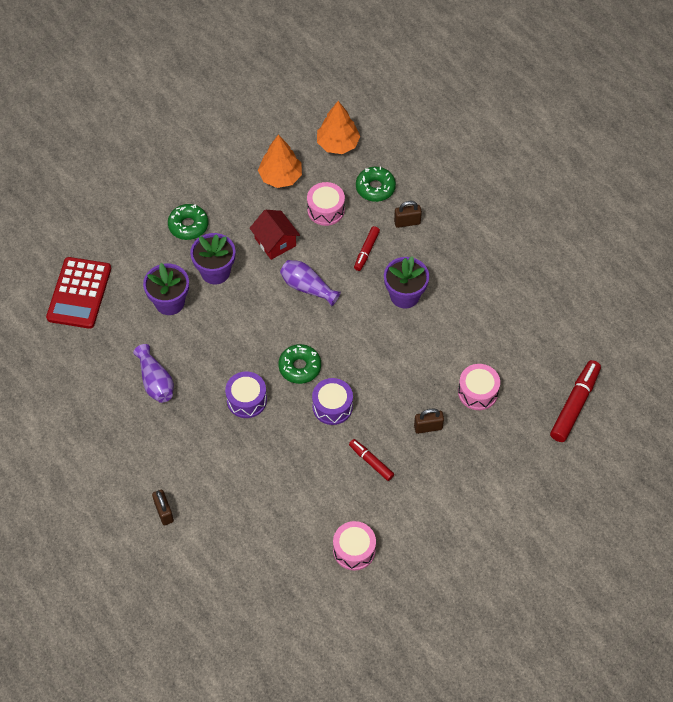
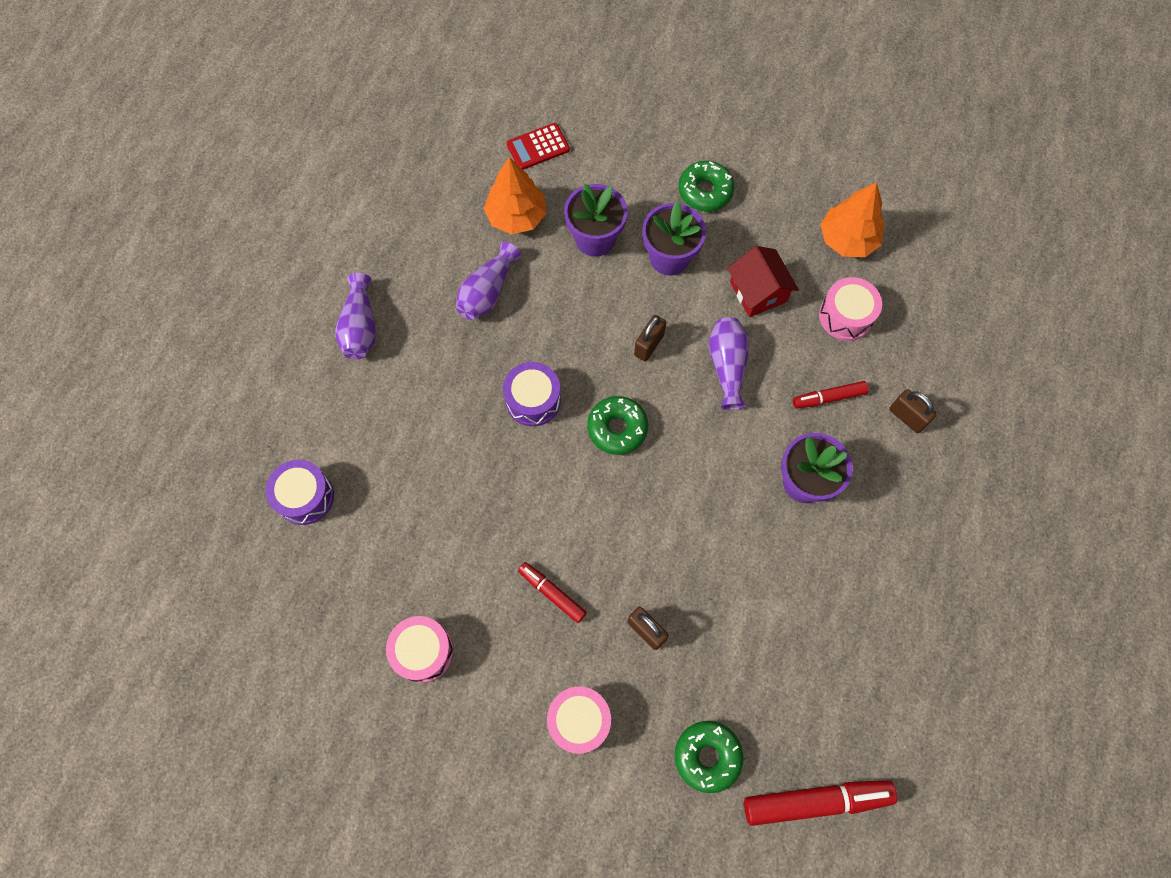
camera: 55 degrees right, 10 degrees up
red calculator [46,257,111,329] -> red calculator [507,123,570,170], size x0.57
brown padlock [152,490,174,525] -> brown padlock moved to [634,315,666,361]
red house [250,210,300,260] -> red house turned 45 degrees counterclockwise [728,246,799,317]
purple drum [312,378,353,425] -> purple drum moved to [266,459,334,525]
orange tree [317,101,360,154] -> orange tree moved to [484,157,546,234]
red marker [349,439,394,481] -> red marker turned 60 degrees counterclockwise [518,562,587,623]
green donut [356,167,396,202] -> green donut moved to [675,721,744,793]
pink drum [458,364,500,410] -> pink drum moved to [547,686,611,754]
none -> purple vase [335,273,376,360]

